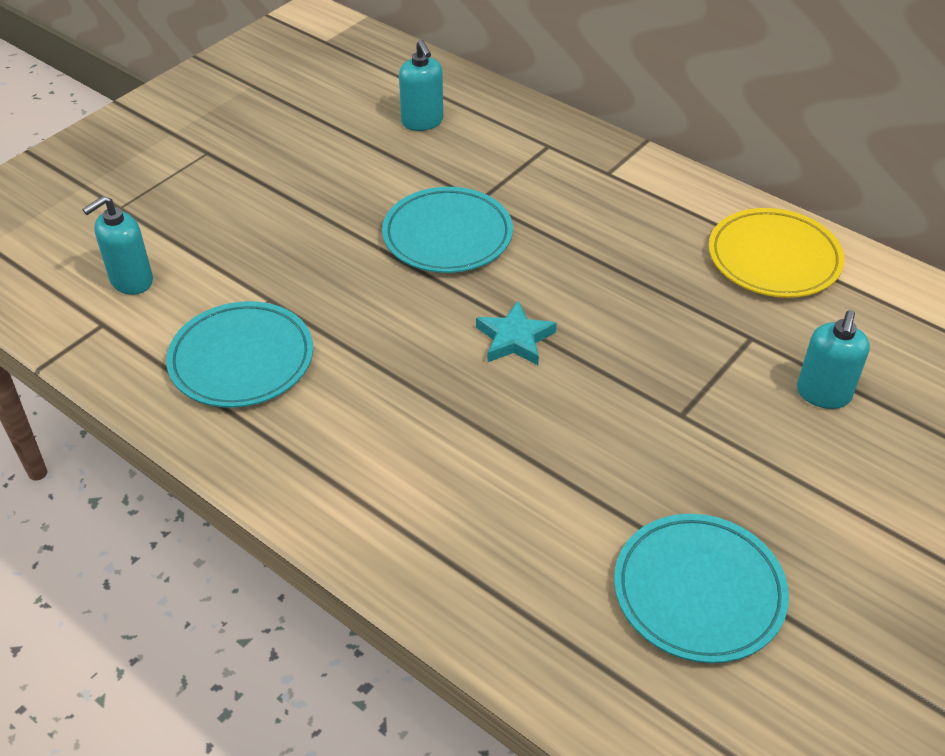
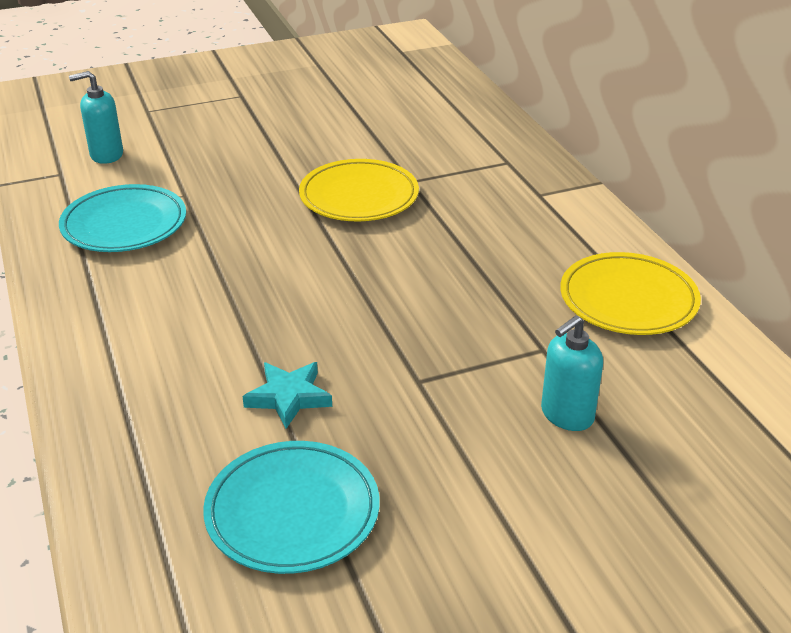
camera: 30 degrees right, 10 degrees down
turquoise plate [382,187,513,273] -> yellow plate [299,159,419,221]
turquoise soap dispenser [399,40,443,131] -> none
turquoise star [476,301,557,365] -> turquoise star moved to [243,362,332,429]

